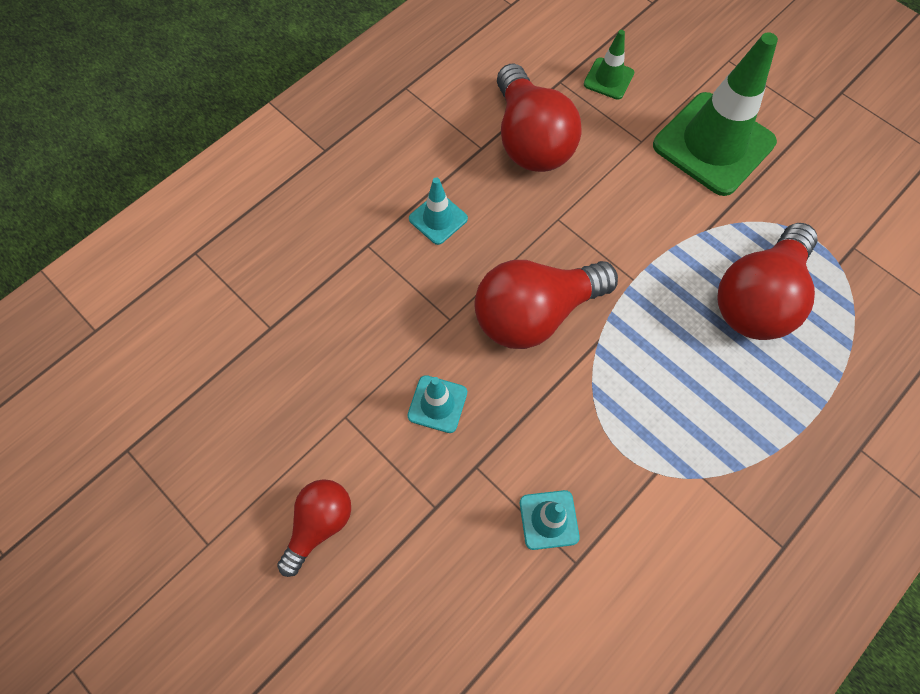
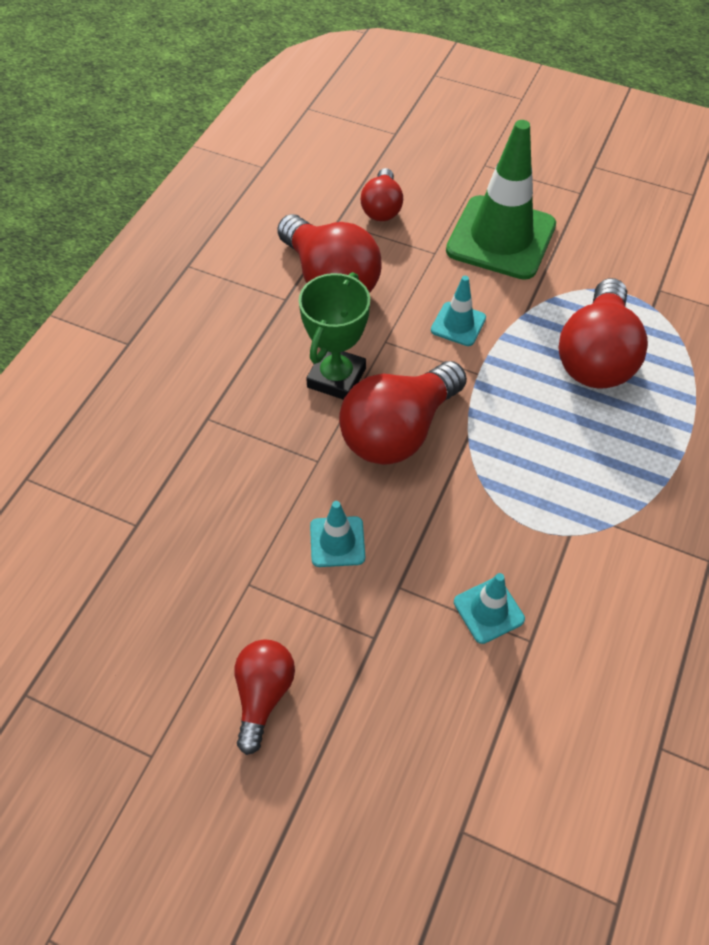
camera: 20 degrees left, 10 degrees down
turquoise traffic cone [409,178,468,245] -> turquoise traffic cone moved to [431,276,486,346]
green traffic cone [584,30,634,100] -> red light bulb [361,168,403,221]
none -> green trophy [299,272,370,400]

